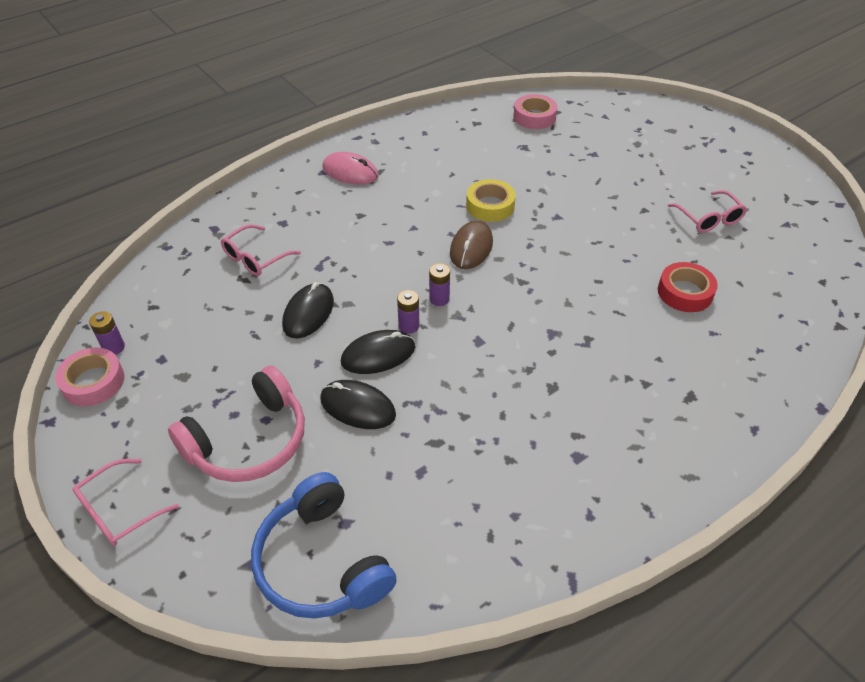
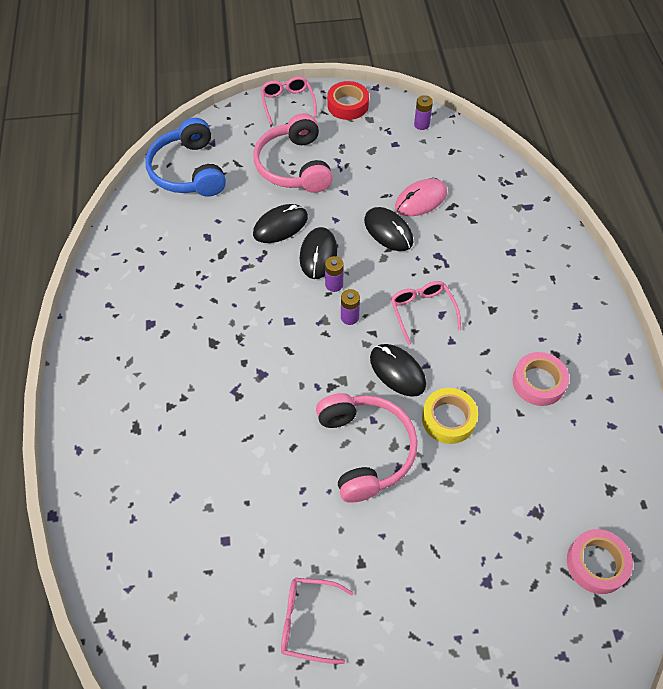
camera: 120 degrees right, 10 degrees up
pink tape [55,348,124,406] -> pink tape moved to [513,352,569,406]
pink glasses [221,224,301,276] -> pink glasses moved to [391,281,461,345]
blue headphones [251,472,397,619] -> blue headphones turned 105 degrees counterclockwise [145,118,226,197]
pink mouse [322,152,379,185] -> pink mouse moved to [395,179,447,216]
brown mouse [450,221,493,269] -> black mouse [370,344,426,397]
red tape [658,262,718,312] -> red tape moved to [327,81,369,120]
none -> pink headphones [316,393,418,503]

